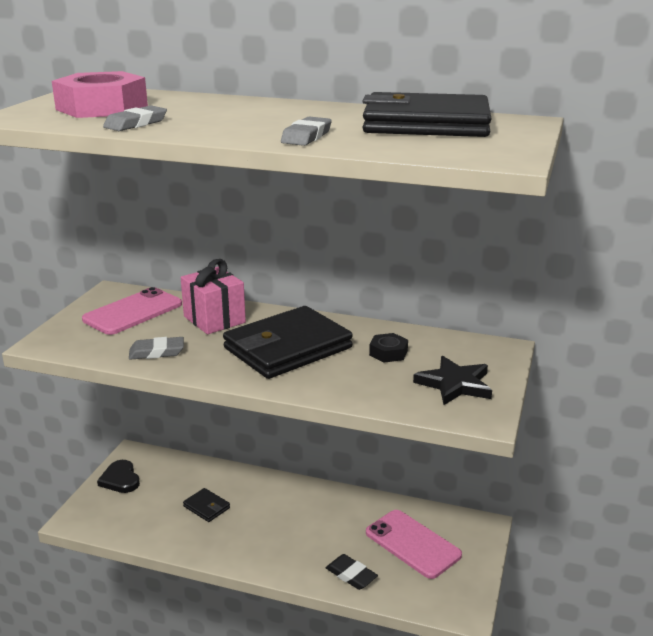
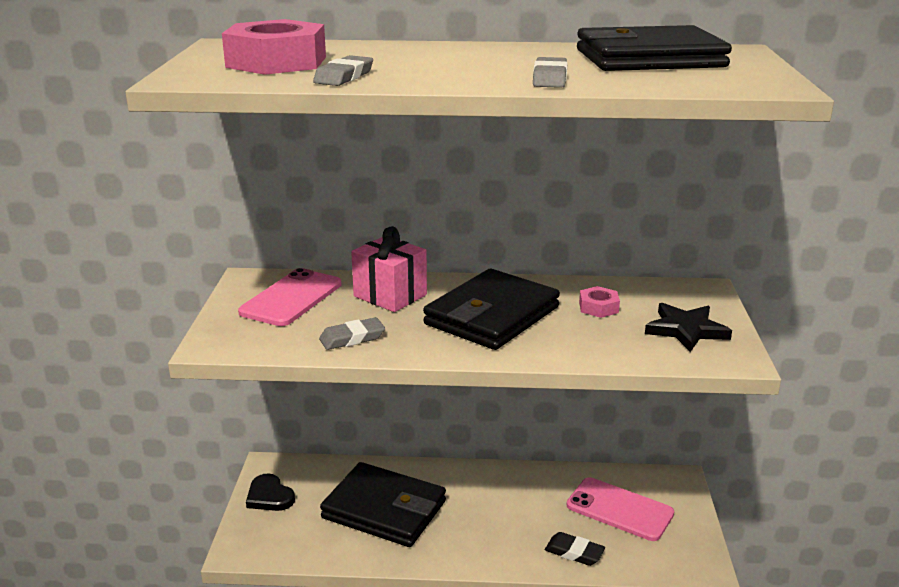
camera: 15 degrees left, 0 degrees up
black wallet [183,488,230,522] -> black wallet [320,462,446,547], size x2.36
black nut [369,333,408,362] -> pink nut [579,286,620,318]

